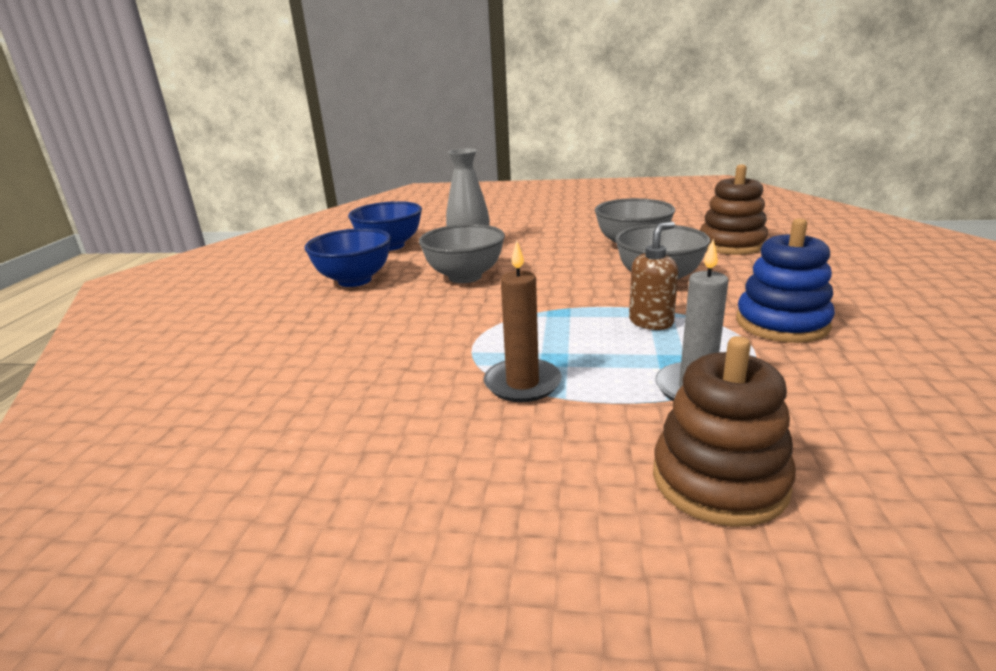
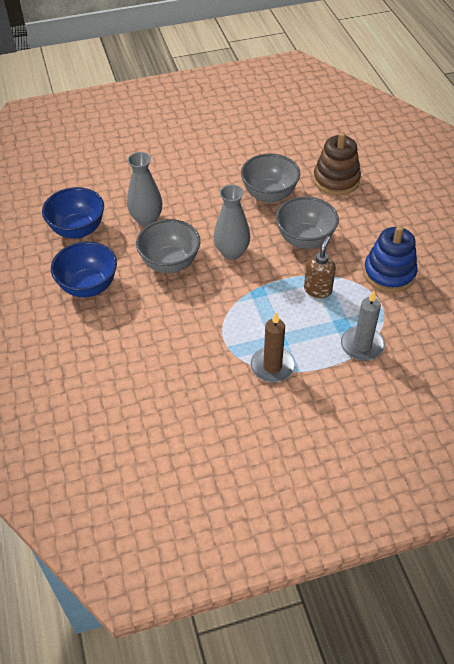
camera: 25 degrees left, 25 degrees up
brown stacking toy [653,336,796,527] -> none
none -> grey vase [214,185,250,260]

